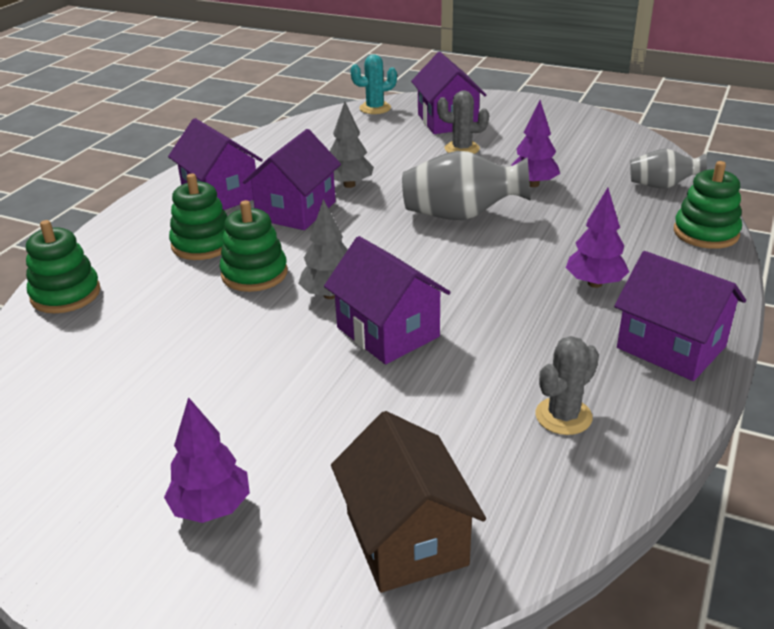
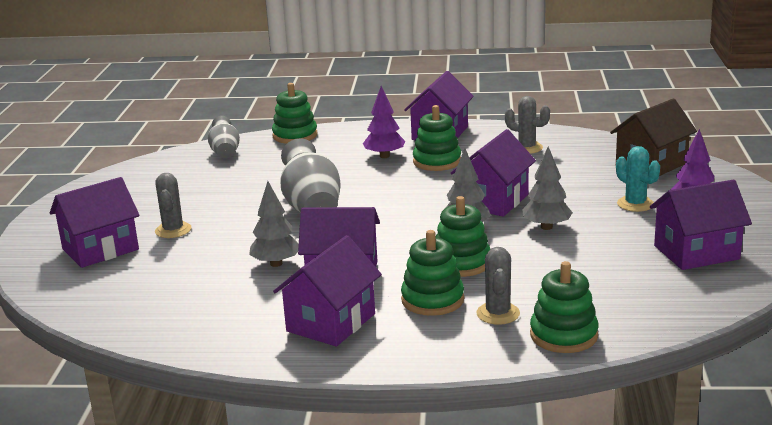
camera: 110 degrees left, 10 degrees down
turquoise cactus [350,54,397,114] -> turquoise cactus moved to [616,146,660,212]
purple tree [511,100,560,187] -> none
none -> green stacking toy [413,105,461,171]
none -> grey cactus [476,247,520,325]
none -> grey tree [522,146,573,230]
none -> purple house [650,179,752,270]

